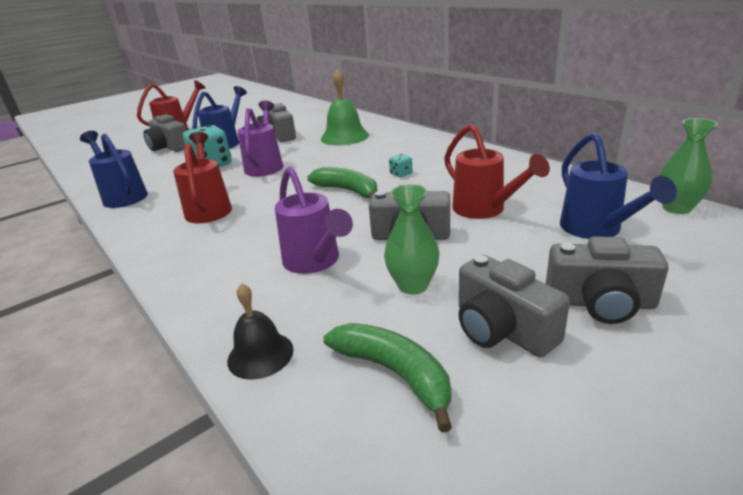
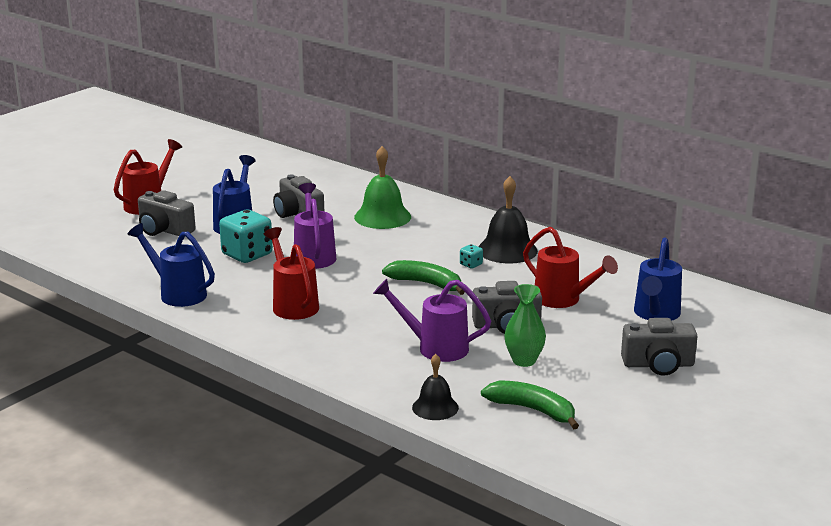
camera: 15 degrees left, 5 degrees down
purple watering can [275,167,353,274] -> purple watering can turned 150 degrees clockwise [373,279,491,362]
grey camera [459,255,570,357] -> none
blue watering can [560,133,677,239] -> blue watering can turned 45 degrees clockwise [634,238,682,321]
green vase [659,118,718,214] -> none
none -> black bell [479,176,538,264]

